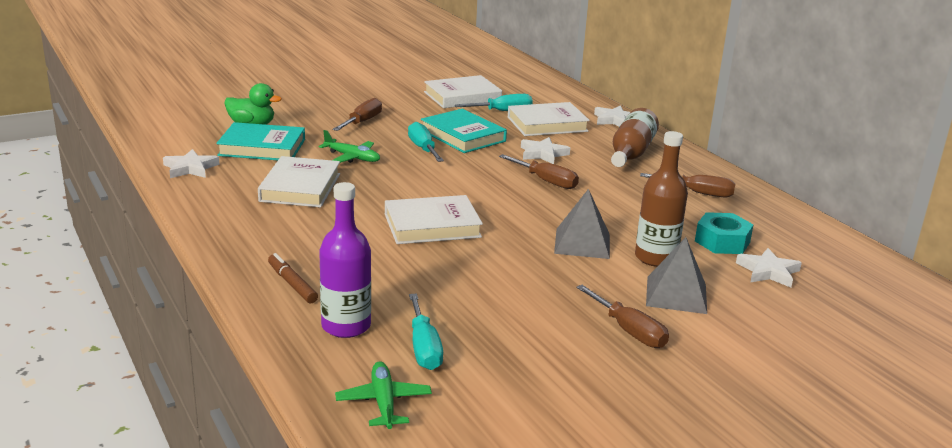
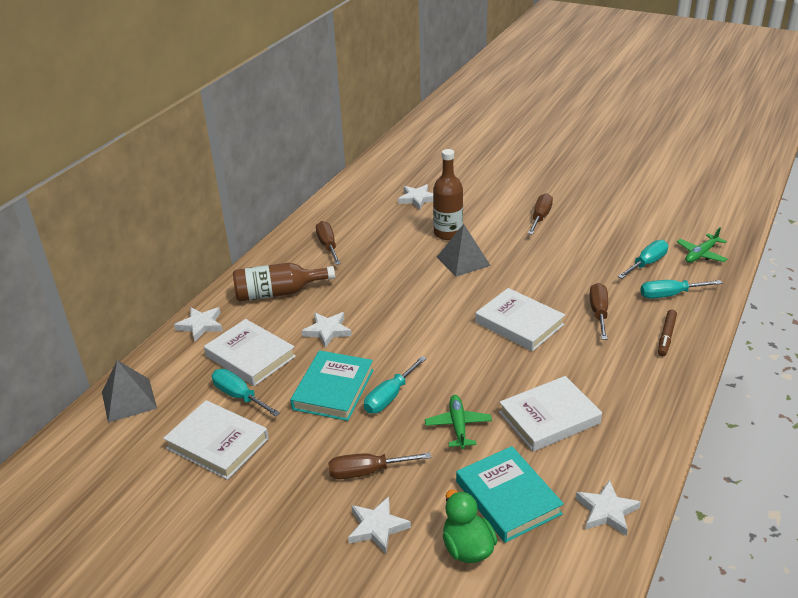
camera: 120 degrees left, 10 degrees up
purple bottle [319,182,371,338] -> turquoise screwdriver [640,280,722,299]
brown screwdriver [499,154,579,189] -> brown screwdriver moved to [590,283,608,340]
grey pyramid [646,237,707,314] -> grey pyramid moved to [102,360,157,423]
turquoise nut [695,212,754,254] -> none
none -> white star [348,496,411,553]

